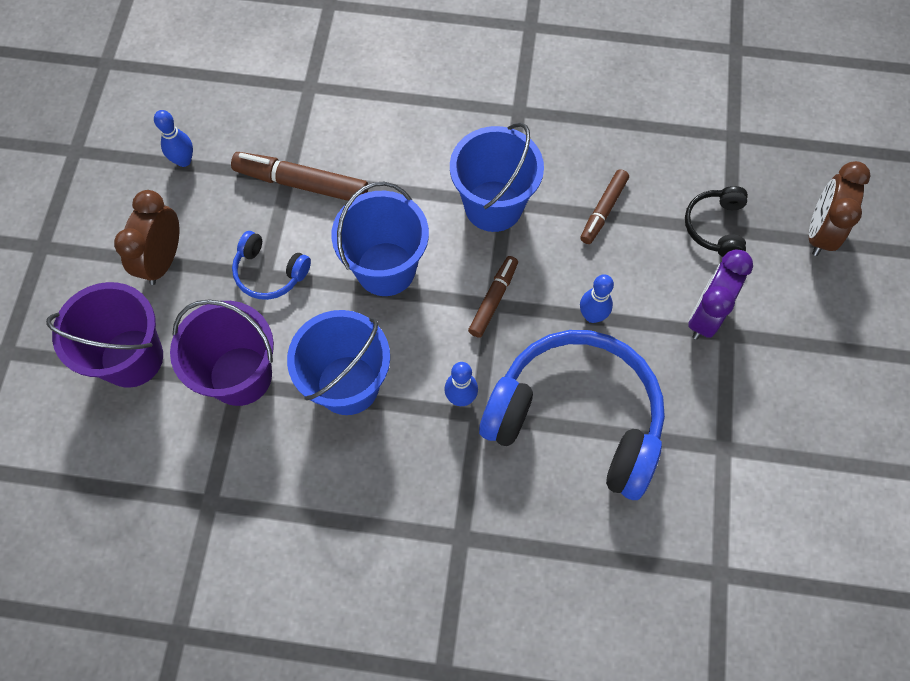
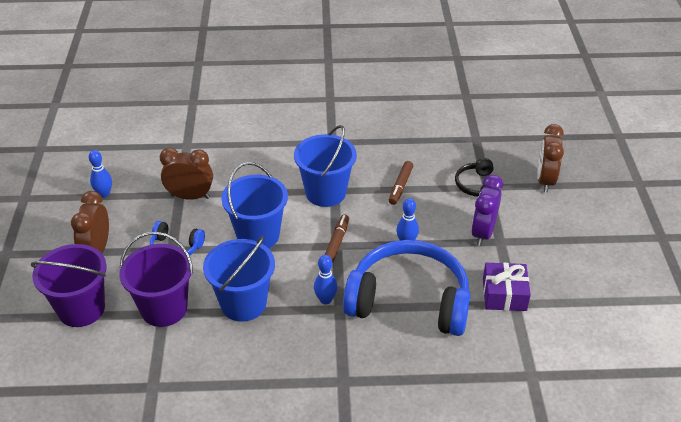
camera: 10 degrees left, 25 degrees down
brown marker [231,152,368,201] -> brown clock [160,148,213,200]
none -> purple gift [483,263,531,311]

